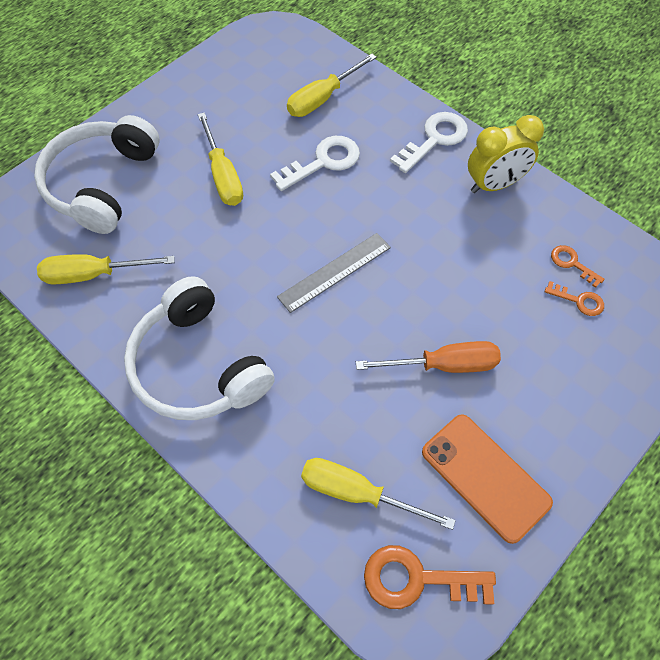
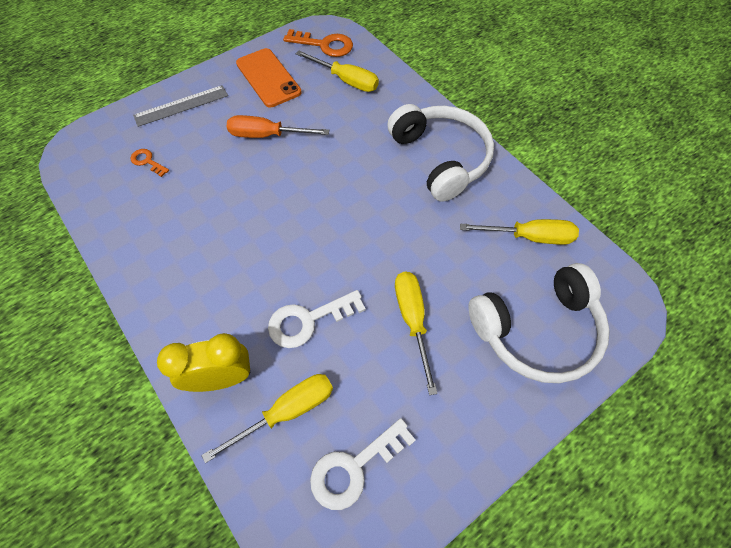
camera: 170 degrees left, 0 degrees up
white headphones [34,115,159,234] -> white headphones turned 45 degrees clockwise [468,263,610,383]
grey ruler [277,233,391,313] -> grey ruler moved to [133,85,228,127]
white key [390,112,468,173] -> white key moved to [310,418,416,510]
yellow clock [468,115,544,193] -> yellow clock moved to [157,333,250,392]
orange key [551,245,605,288] -> none

